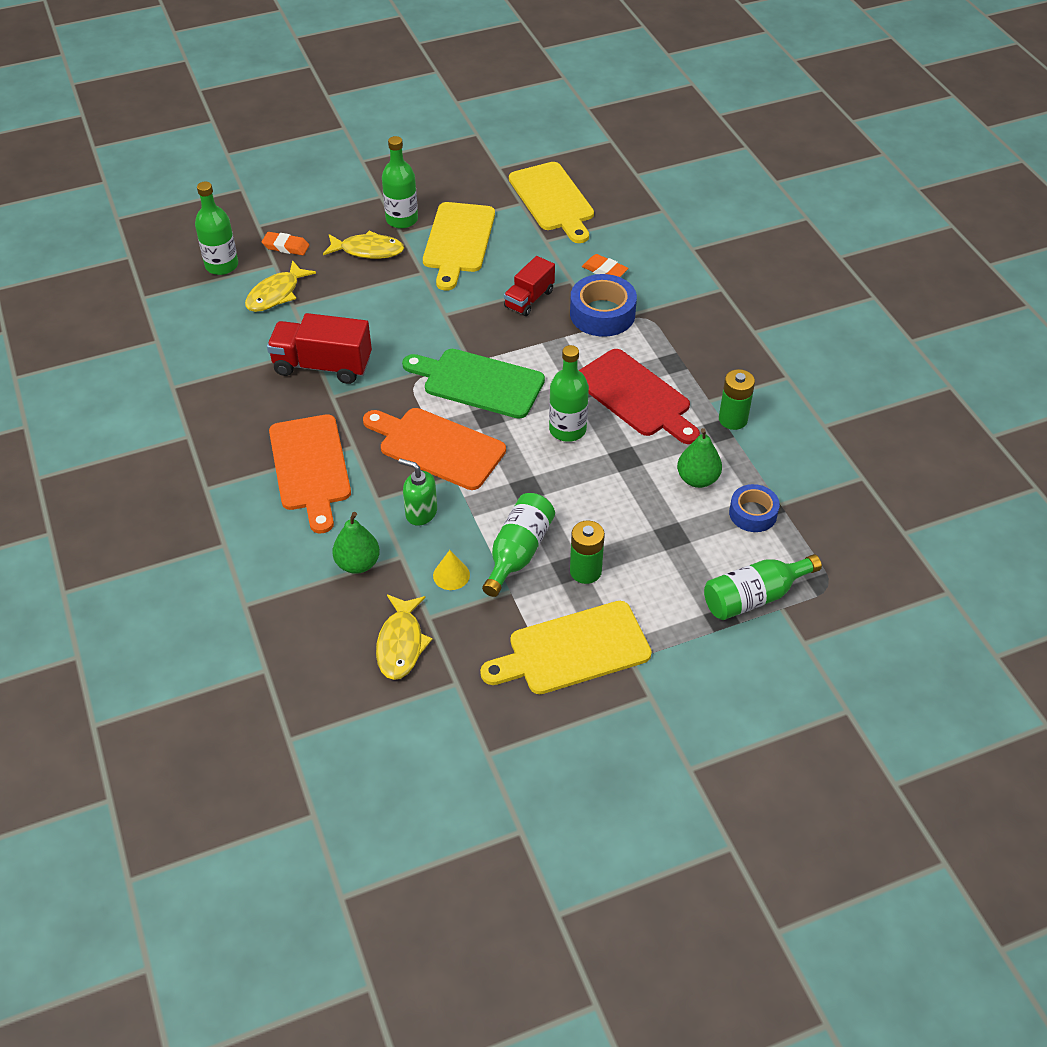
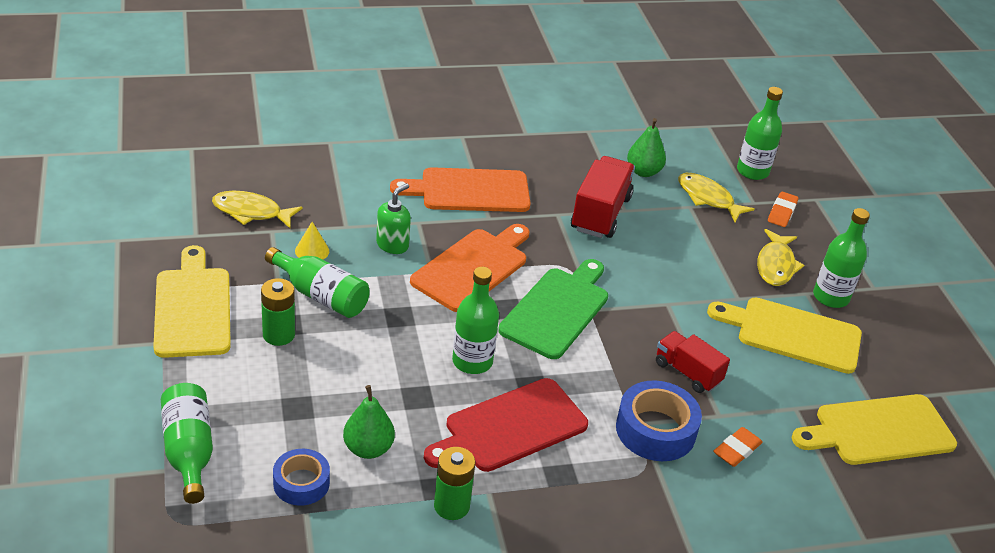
camera: 95 degrees right, 10 degrees down
green pear [332,512,380,574] -> green pear moved to [627,118,666,177]

